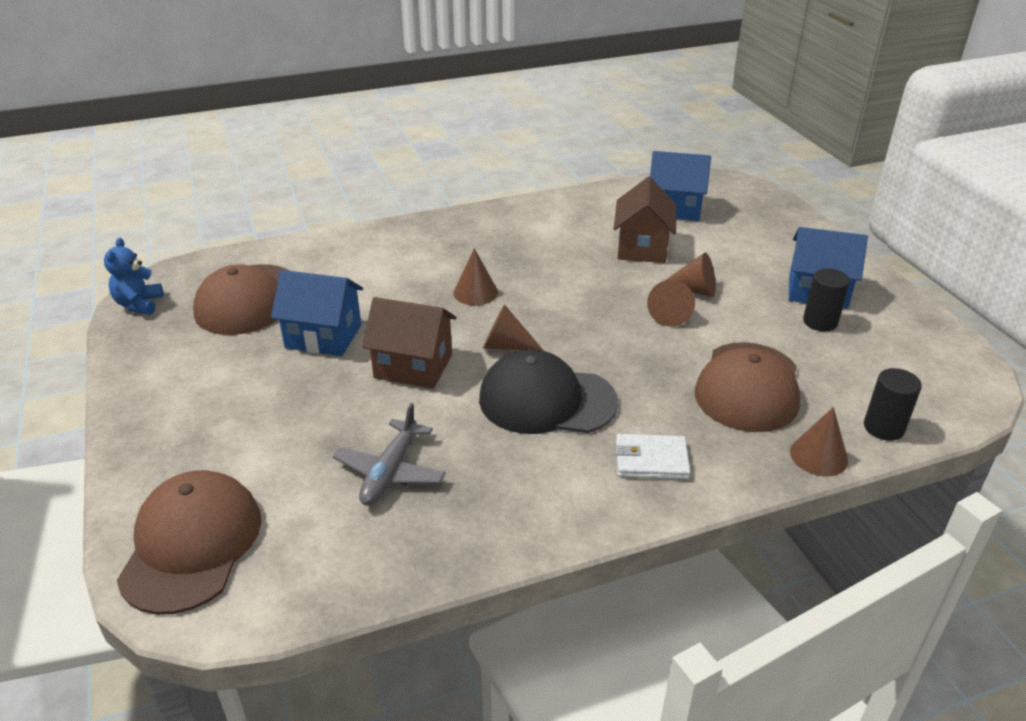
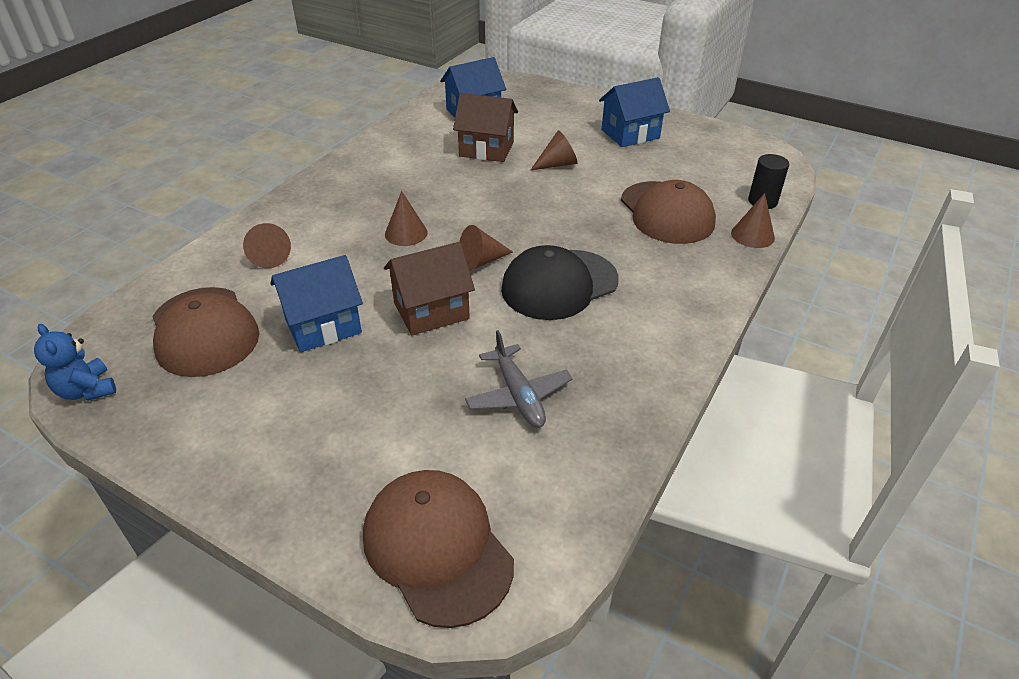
camera: 40 degrees left, 5 degrees up
brown house [614,177,676,263] -> brown house turned 45 degrees counterclockwise [453,93,518,162]
white wallet [615,434,690,480] -> none
brown cone [647,280,695,327] -> brown cone moved to [243,223,291,268]
black cylinder [803,268,850,331] -> none

